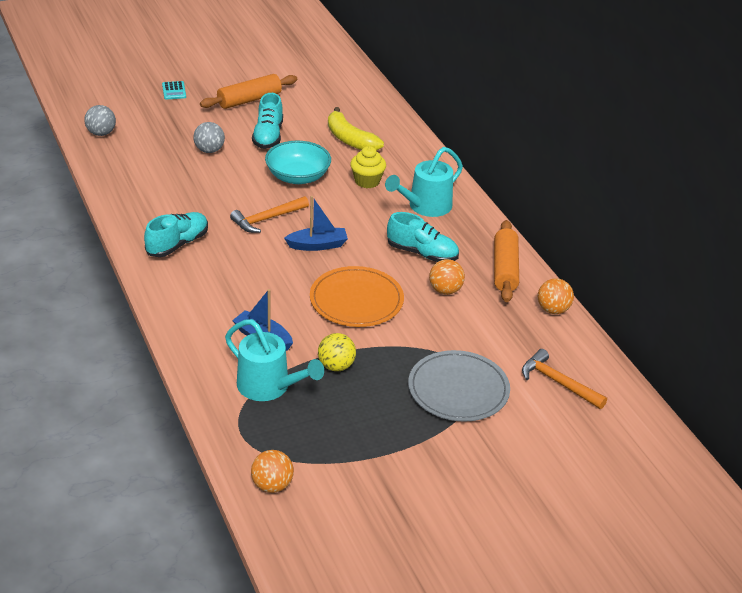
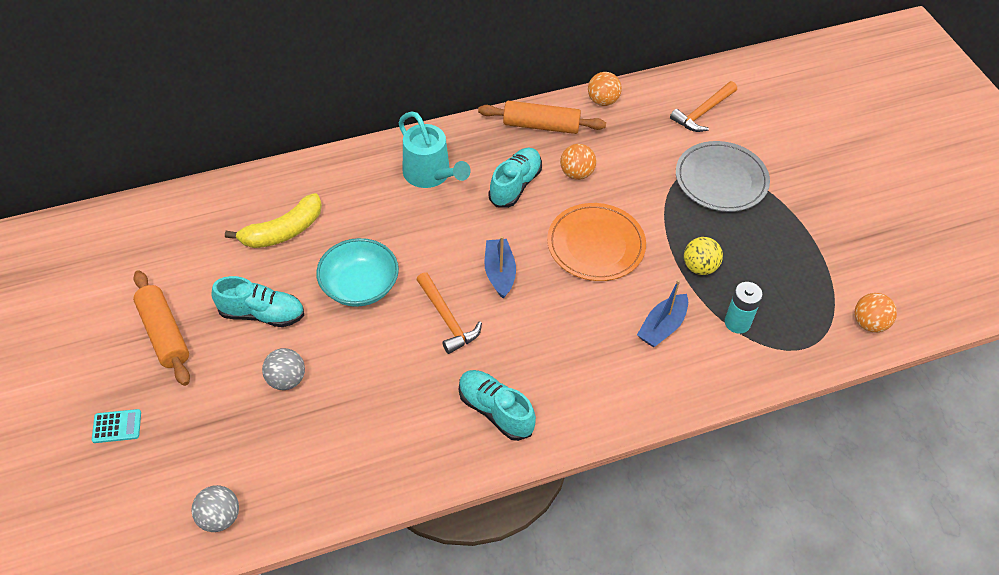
camera: 85 degrees left, 15 degrees up
turquoise watering can [225,319,324,401] -> turquoise battery [725,282,763,334]
yellow cupcake [350,146,386,188] -> none

